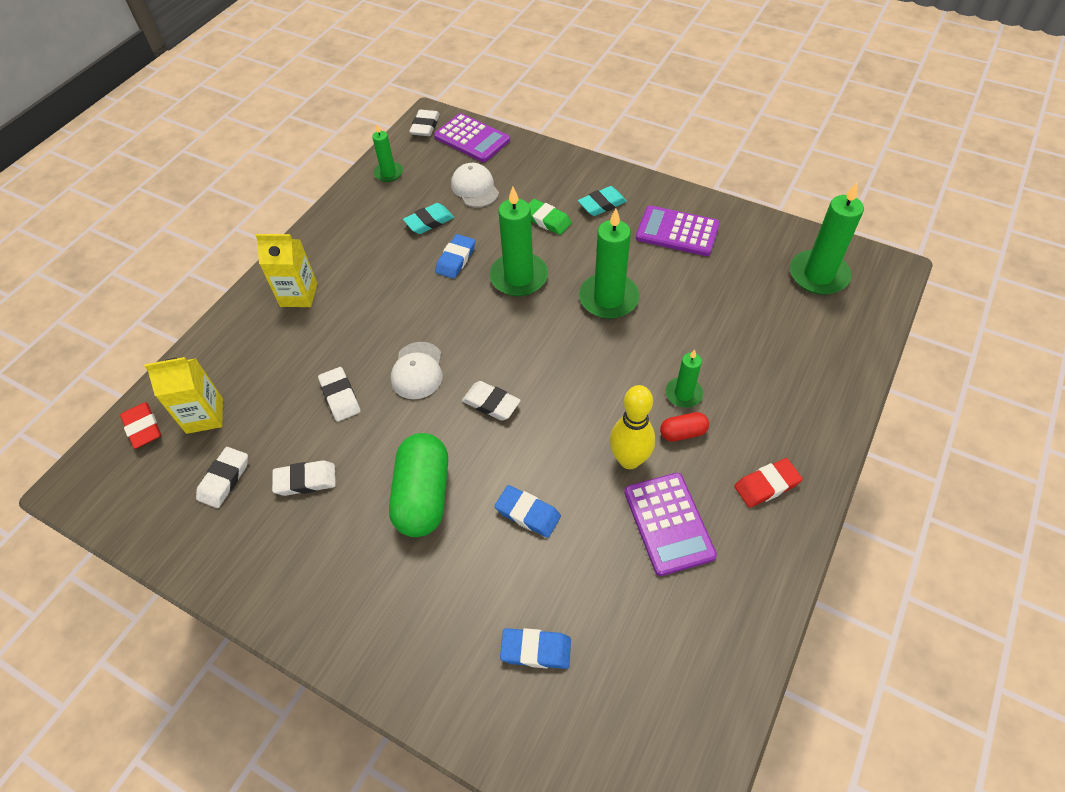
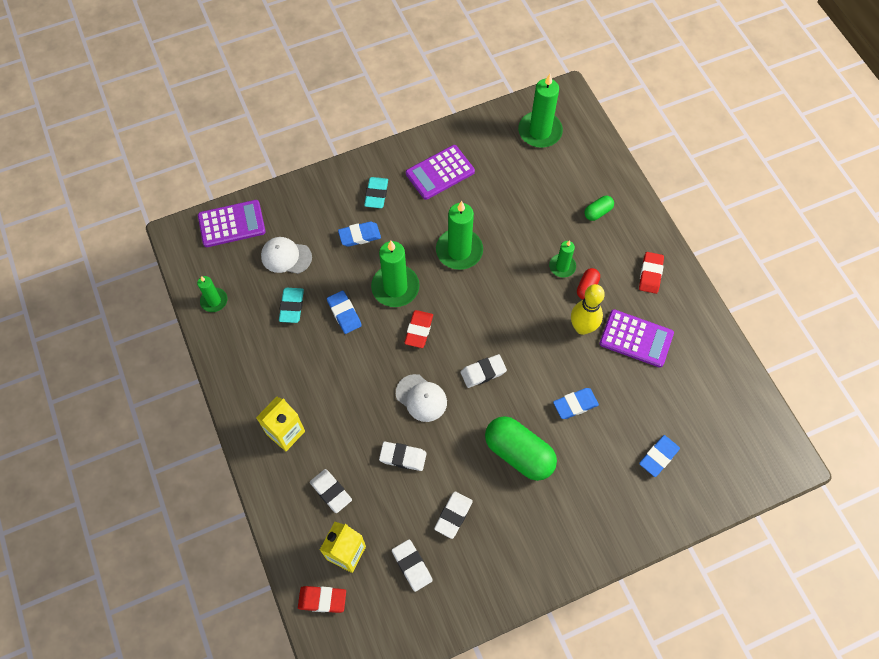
camera: 55 degrees left, 10 degrees up
white eraser [409,110,440,136] -> white eraser moved to [310,469,352,513]
green eraser [528,199,572,235] -> blue eraser [338,221,381,247]
none -> red eraser [404,310,433,348]
none -> green capsule [584,196,614,221]

